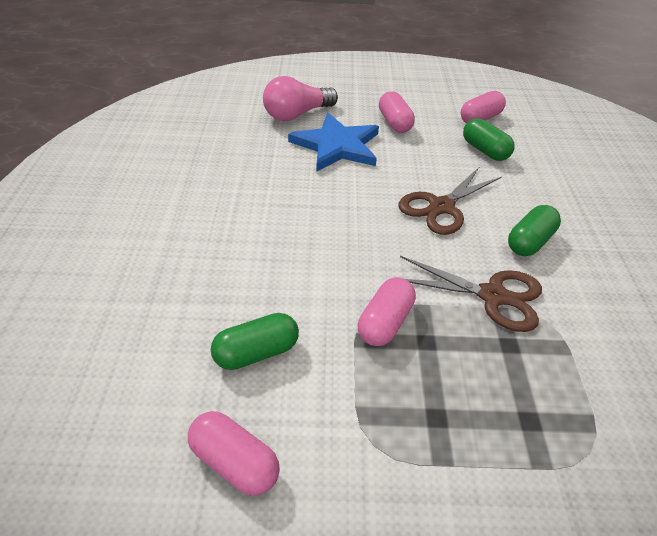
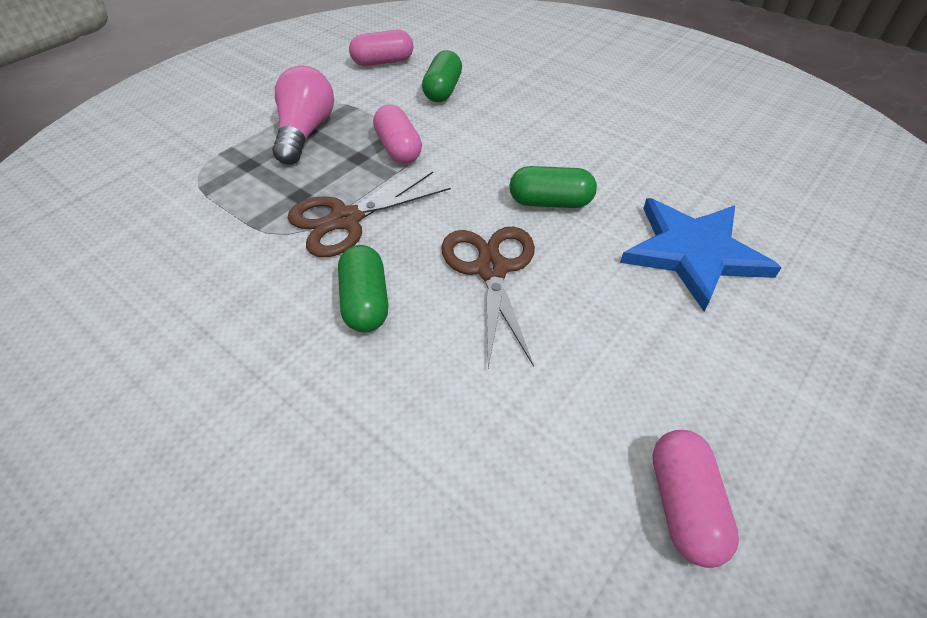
camera: 130 degrees right, 5 degrees up
pink light bulb [263,76,338,121] -> pink light bulb moved to [272,66,334,165]
pink capsule [379,91,415,133] -> none
green capsule [463,118,515,161] -> green capsule moved to [509,166,597,208]

